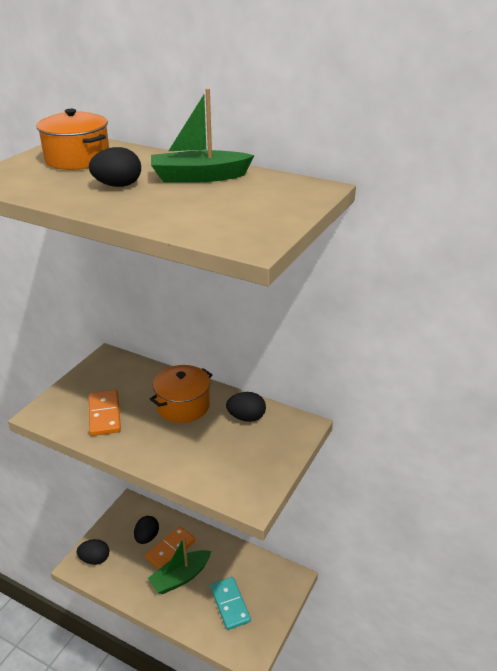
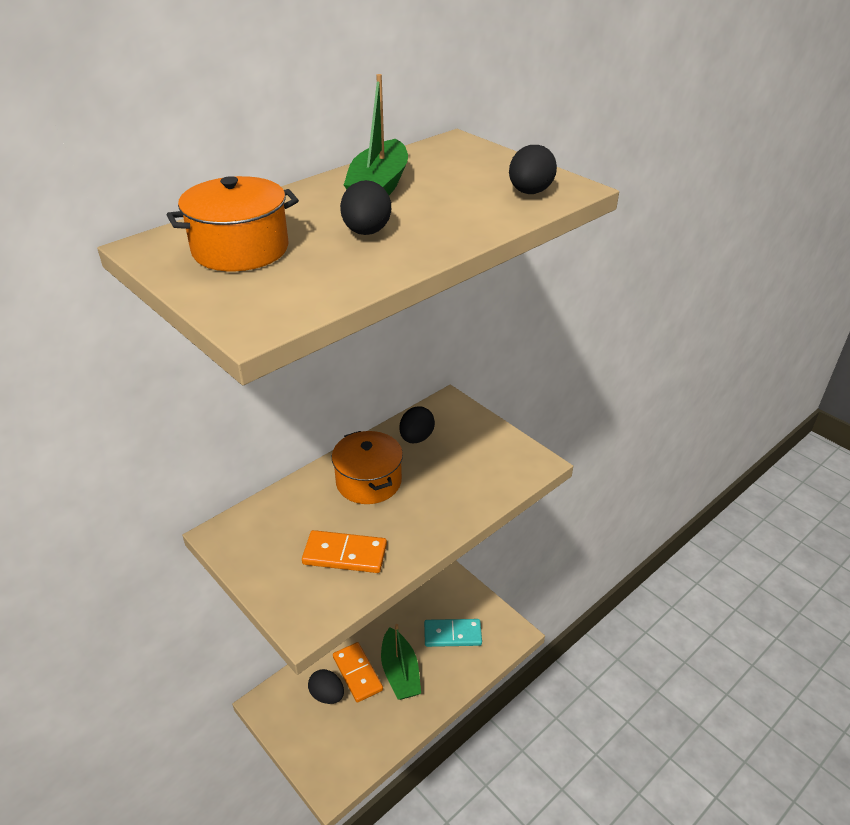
camera: 70 degrees left, 5 degrees up
black egg [77,539,109,565] -> black egg moved to [509,145,557,194]

